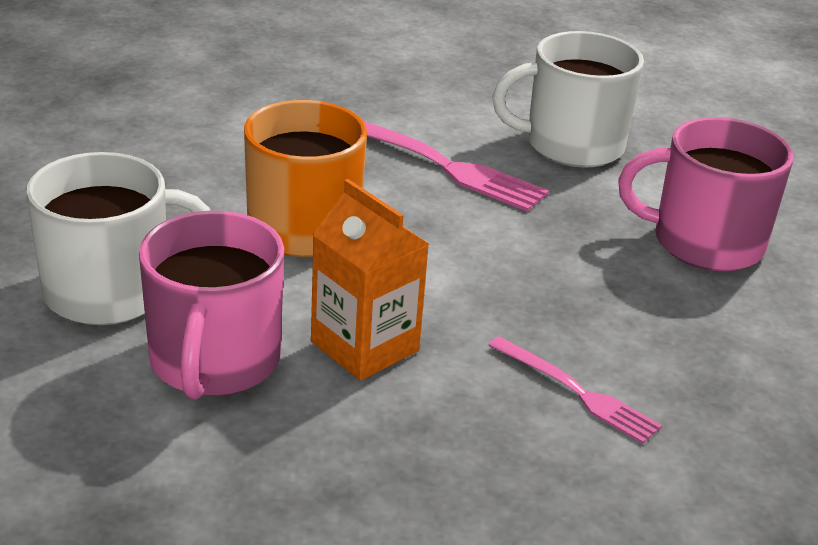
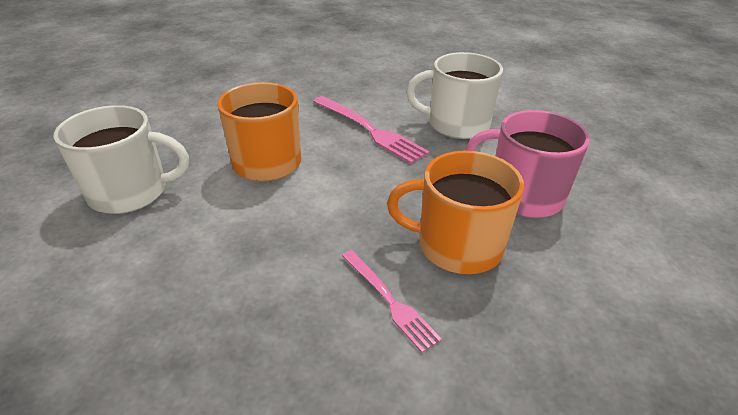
camera: 15 degrees right, 5 degrees up
pink mug [139,210,284,399] -> none
orange carton [311,179,429,381] -> none
none -> orange mug [387,151,524,274]

